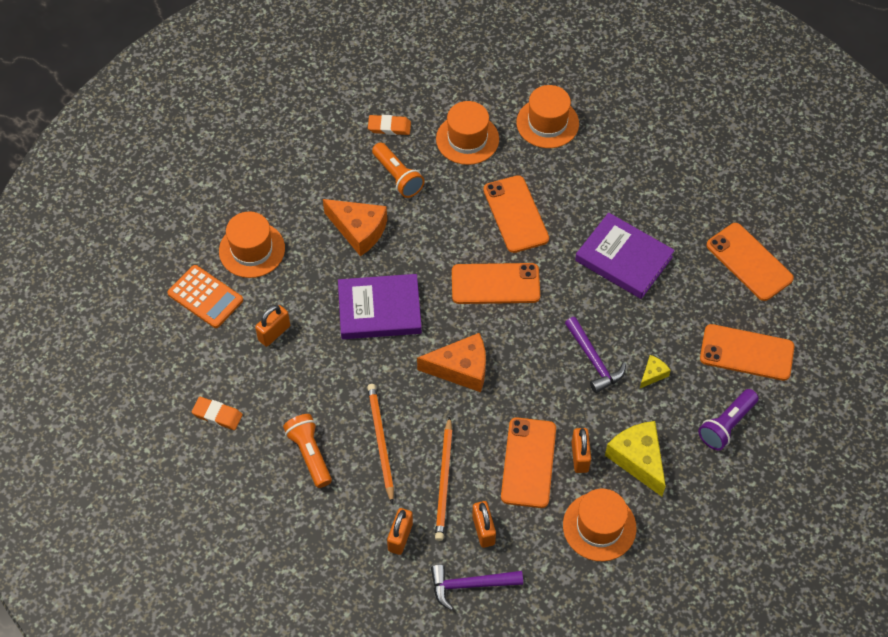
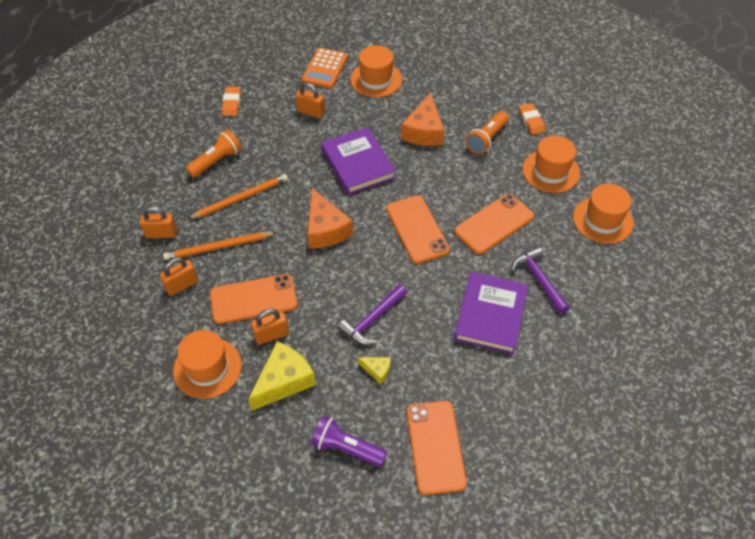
camera: 70 degrees right, 5 degrees down
purple hammer [431,565,523,610] -> purple hammer moved to [511,246,570,314]
orange phone [706,223,794,301] -> none

